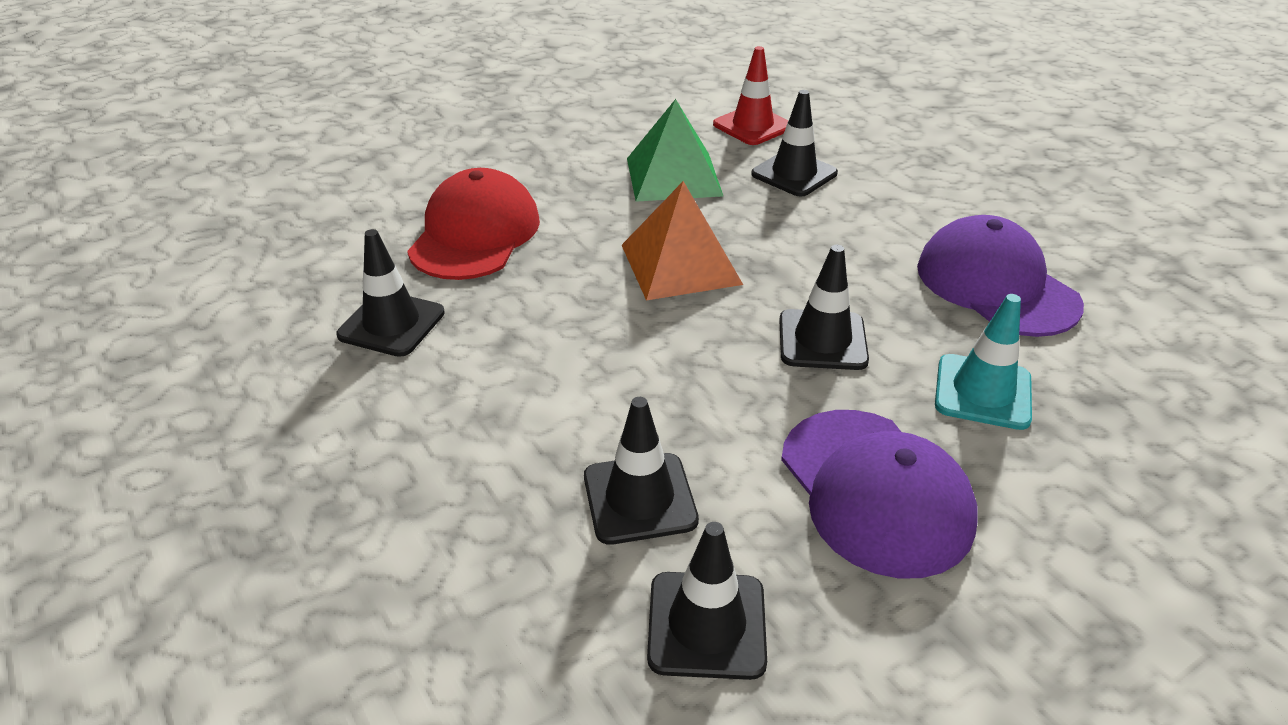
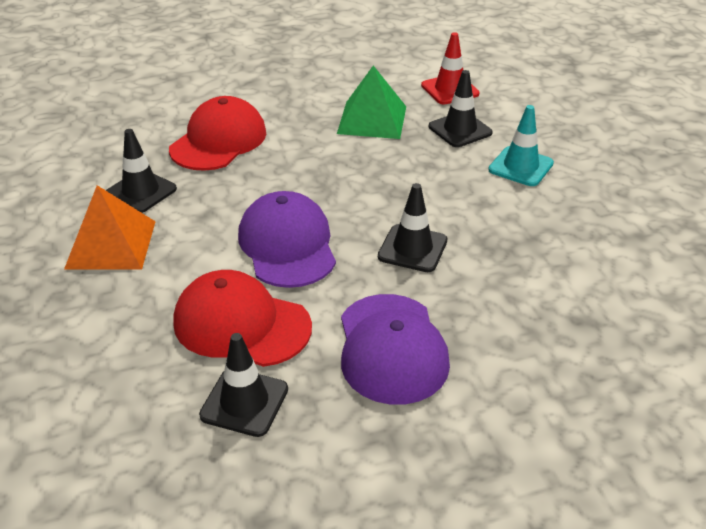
camera: 15 degrees right, 0 degrees up
black traffic cone [584,397,699,545] -> red cap [173,270,312,367]
orange pyramid [622,181,743,301] -> orange pyramid moved to [64,185,156,270]
purple cap [917,215,1084,337] -> purple cap moved to [238,191,336,288]
turquoise traffic cone [935,294,1032,430] -> turquoise traffic cone moved to [488,105,554,186]

